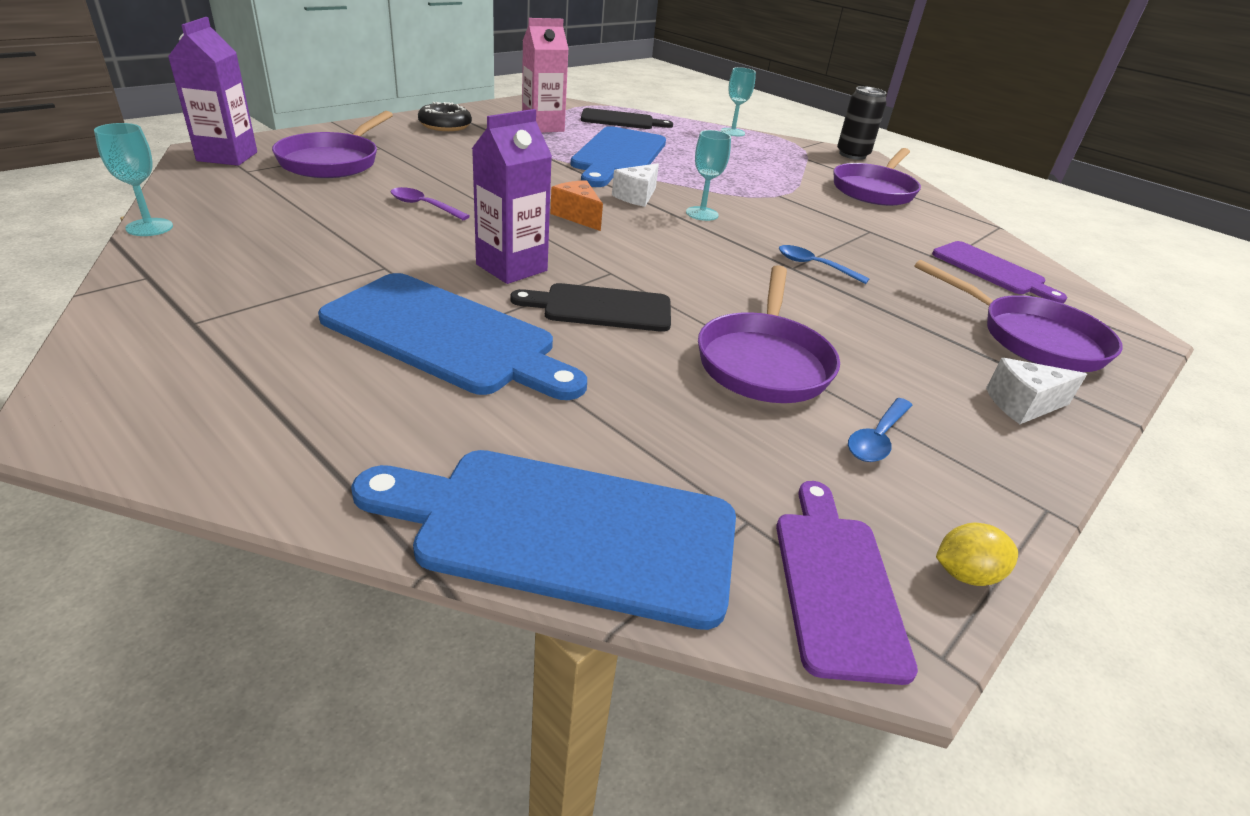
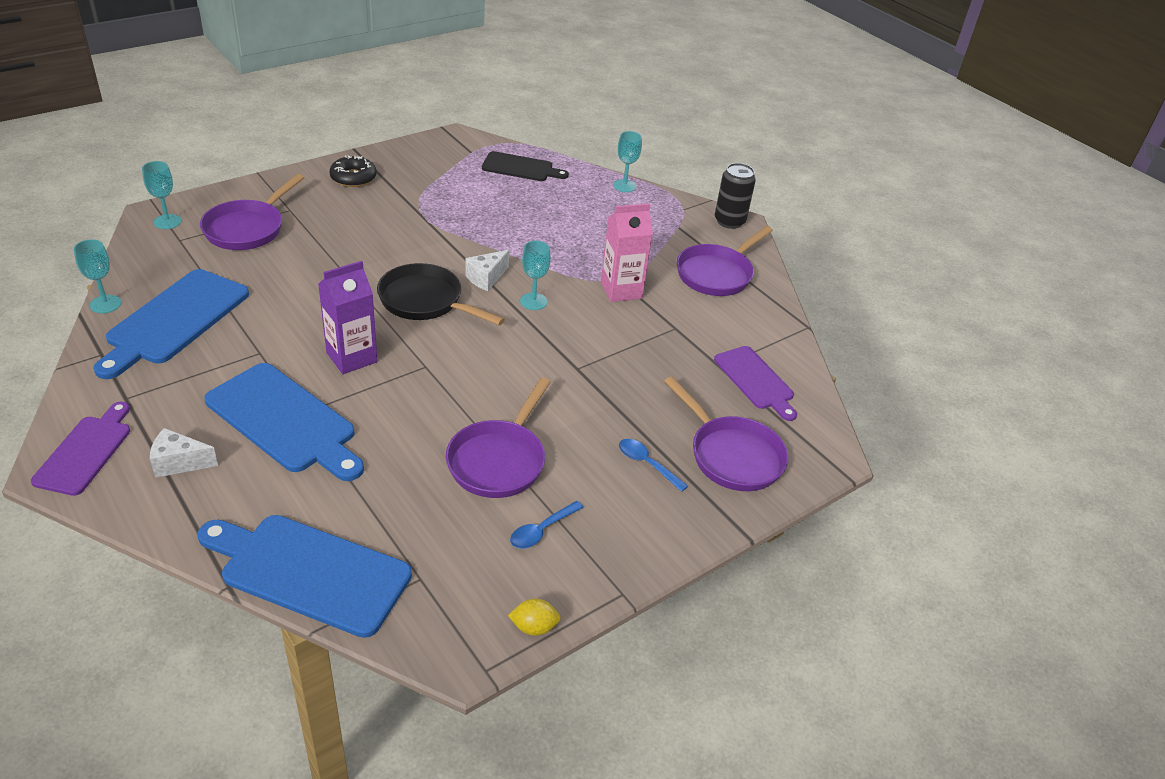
camera: 10 degrees right, 5 degrees up
purple carton [168,17,257,166] -> turquoise goblet [142,161,182,229]
purple spoon [391,187,470,220] -> none
black cutting board [510,283,671,332] -> none
pink carton [522,18,569,133] -> pink carton moved to [601,203,653,302]
orange cheese [550,180,603,231] -> black pan [377,263,505,325]
blue cutting board [570,126,666,187] -> blue cutting board moved to [93,269,249,379]
purple cutting board [776,481,918,685] -> purple cutting board moved to [31,402,130,496]
blue spoon [779,245,870,284] -> blue spoon moved to [619,439,688,492]
white cheese [986,358,1087,424] -> white cheese moved to [150,428,218,478]

